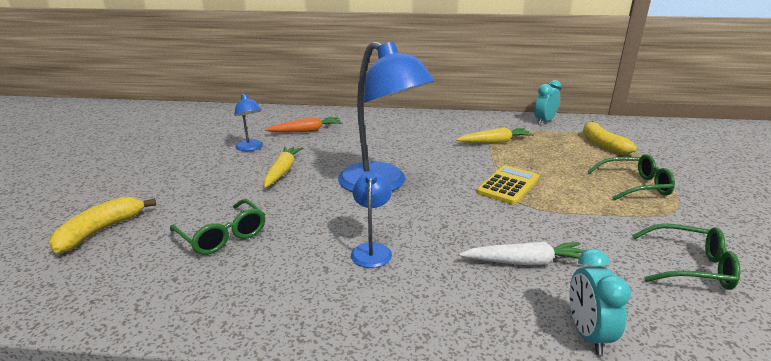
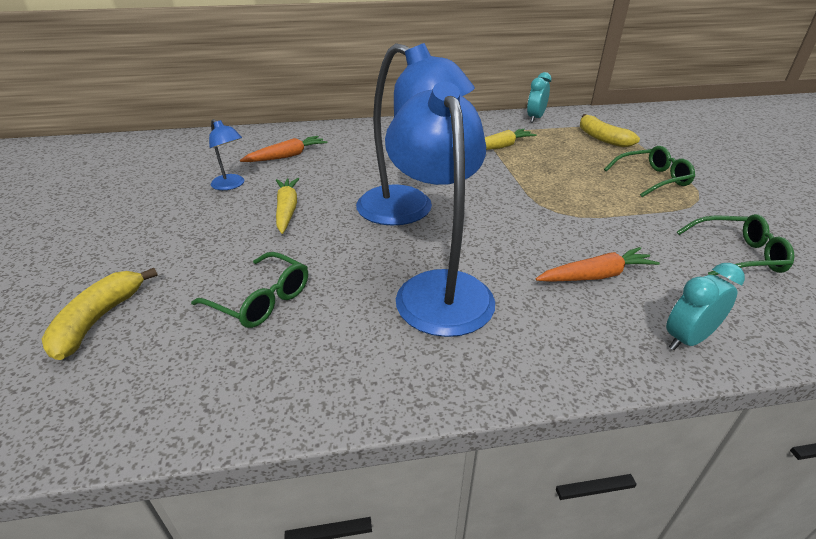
camera: 15 degrees left, 10 degrees up
blue lamp [351,172,392,268] -> blue lamp [385,82,495,337], size x2.14
white carrot [459,242,586,265] -> orange carrot [536,247,660,282]
yellow calculator [476,165,539,205] -> none
turquoise clock [569,249,631,355] -> turquoise clock turned 75 degrees clockwise [666,263,745,350]

